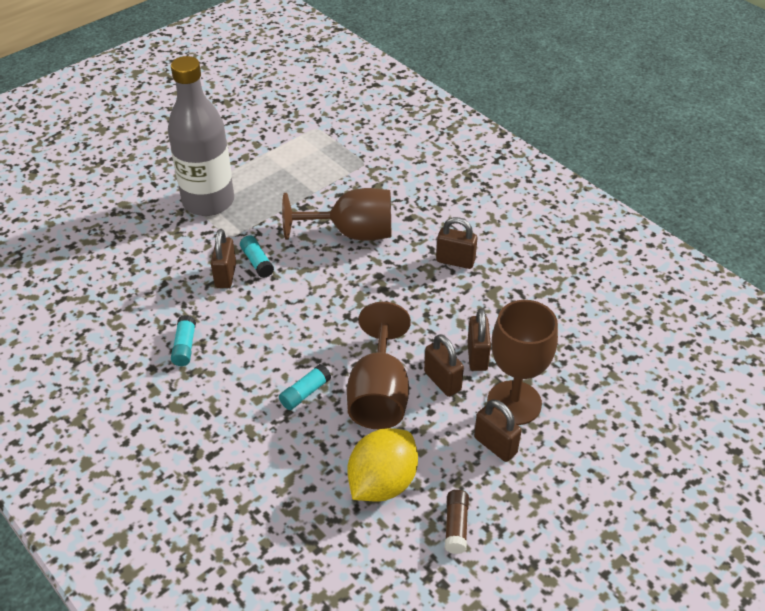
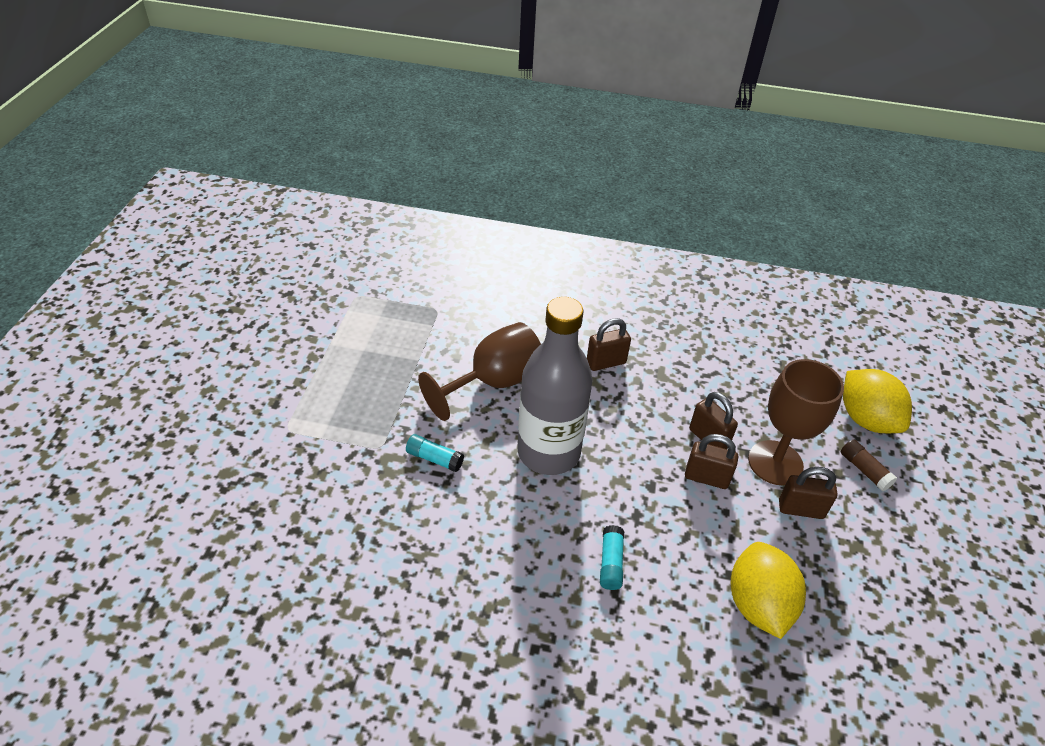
camera: 40 degrees left, 0 degrees up
grey bottle [168,56,234,216] -> grey bottle moved to [517,297,593,475]
turquoise glue stick [171,315,196,366] -> none
brown padlock [211,229,236,288] -> none
brown goblet [347,302,411,429] -> none
brown glue stick [445,490,469,554] -> brown glue stick moved to [841,439,897,491]
none -> yellow lemon [843,369,912,433]

